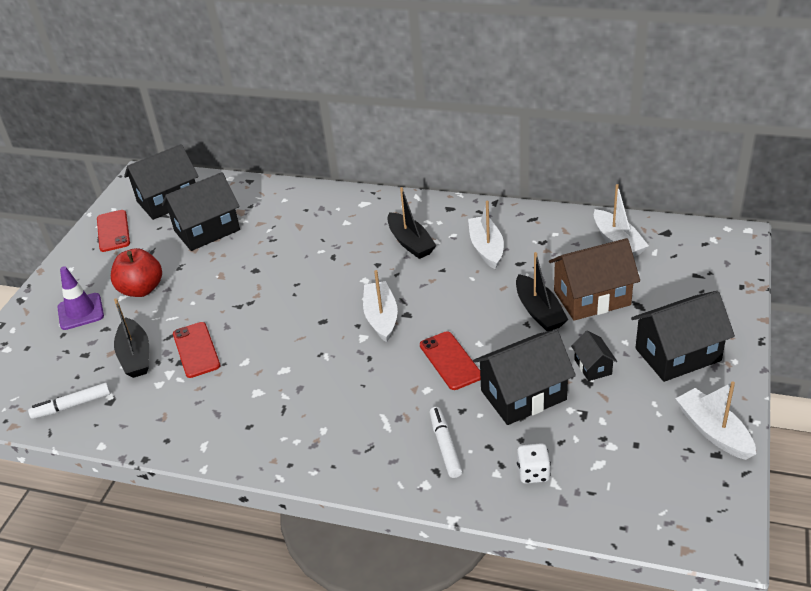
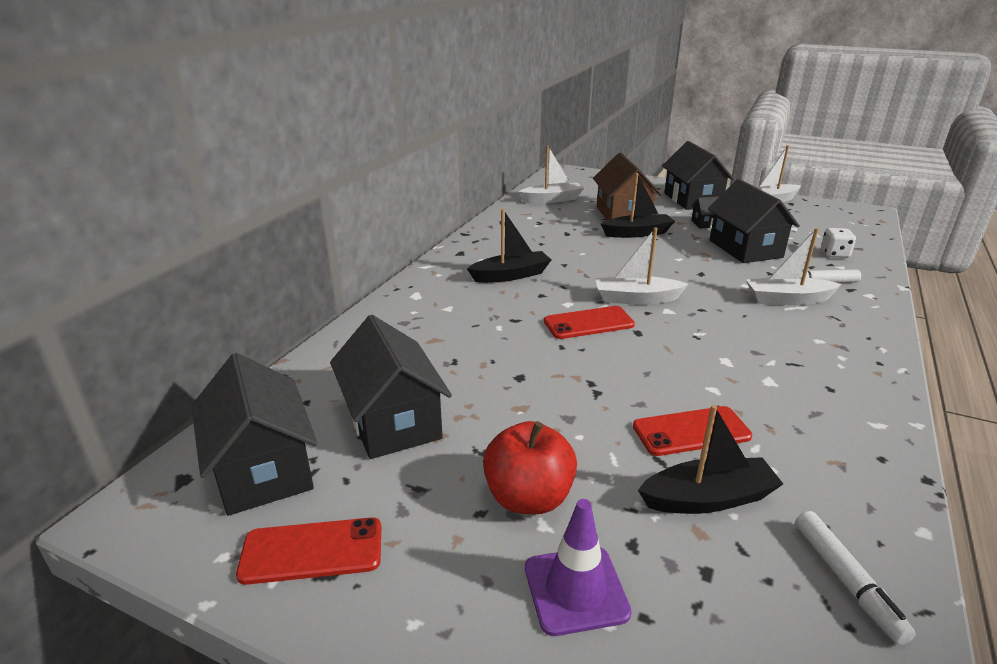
camera: 85 degrees left, 10 degrees down
red phone [420,331,481,390] -> red phone moved to [544,306,635,339]
white boat [468,201,504,269] -> white boat moved to [746,228,842,305]

